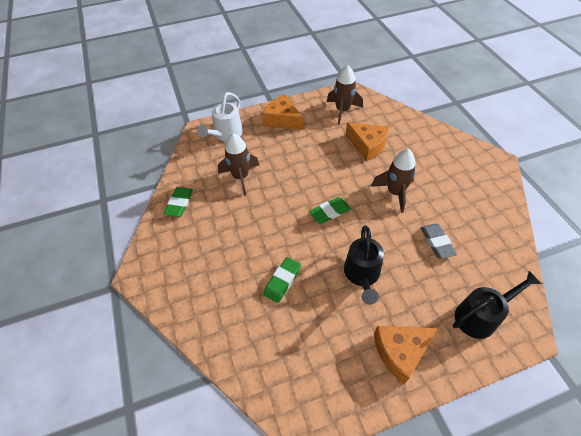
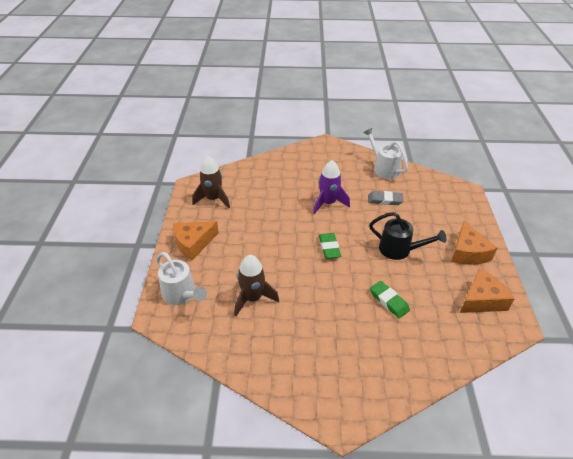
camera: 70 degrees left, 10 degrees down
green eraser [164,187,193,217] -> none
orange cheese [345,123,389,162] -> orange cheese moved to [460,268,514,313]
brown rocket [371,149,416,213] -> purple rocket [313,160,350,214]
black watering can [453,271,542,339] -> none
none -> white watering can [363,128,408,179]

